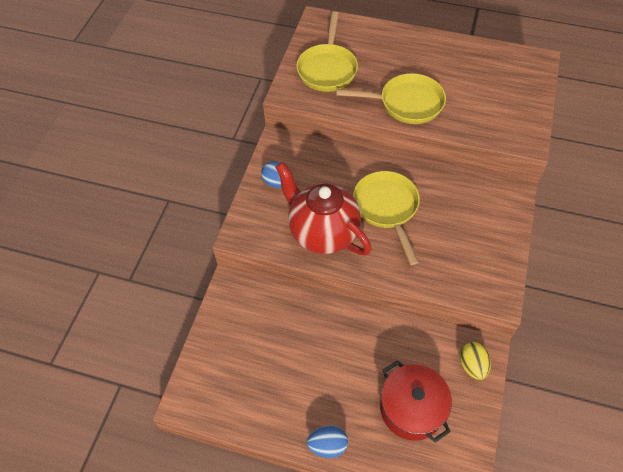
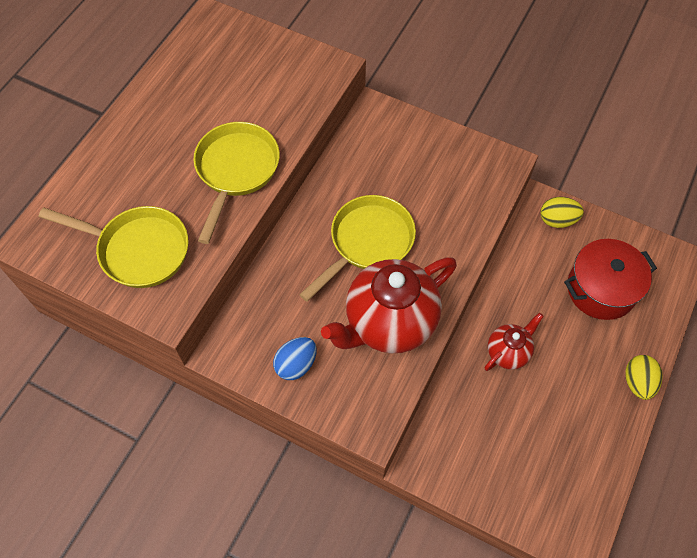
camera: 80 degrees left, 5 degrees up
blue egg [307,426,348,458] -> yellow egg [625,355,663,400]
yellow pan [353,171,420,265] -> yellow pan turned 135 degrees clockwise [299,195,416,302]
none -> red teapot [485,313,544,371]

